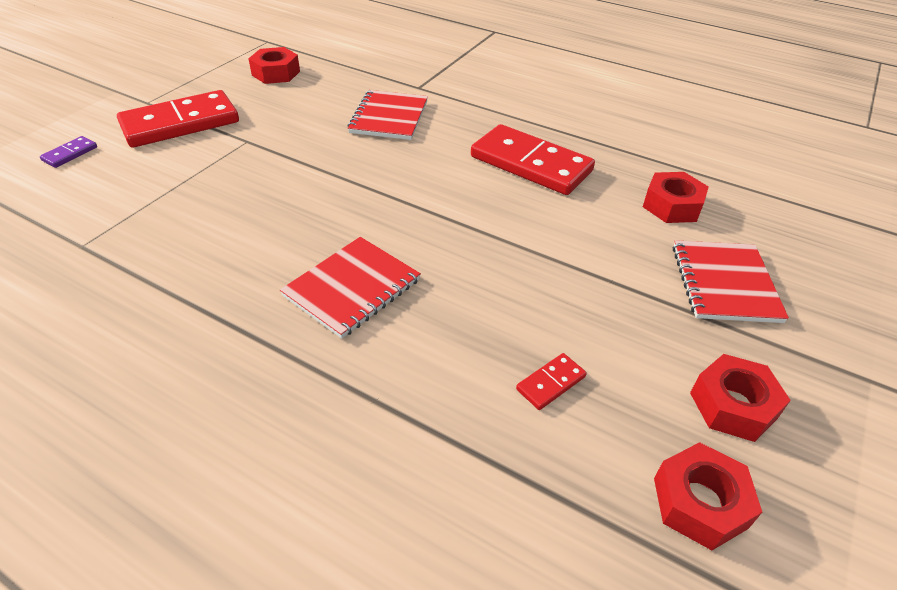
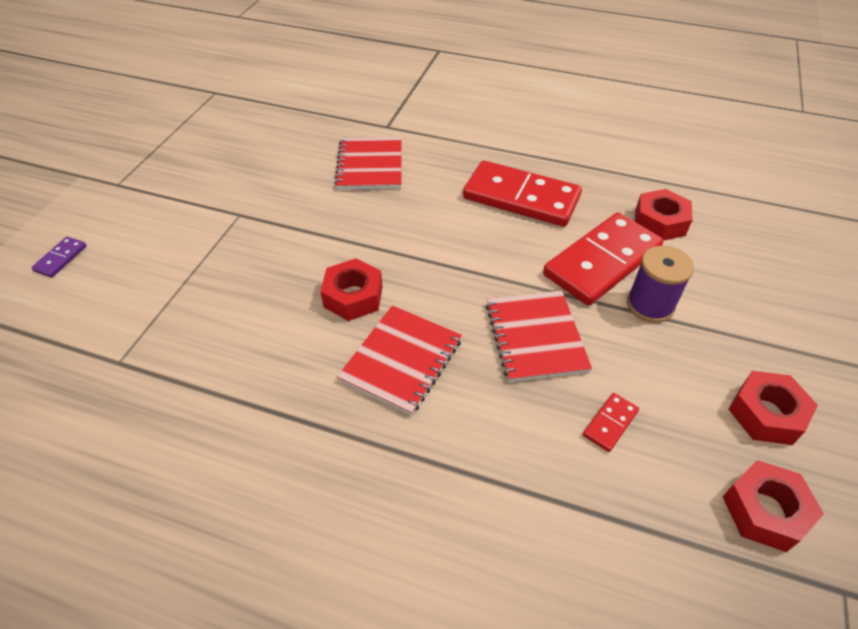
camera: 10 degrees left, 5 degrees up
red domino [117,90,239,147] -> red domino moved to [543,212,663,306]
red nut [248,47,300,84] -> red nut moved to [320,258,383,321]
red notebook [673,240,789,323] -> red notebook moved to [486,291,592,382]
none -> purple spool [627,246,694,323]

